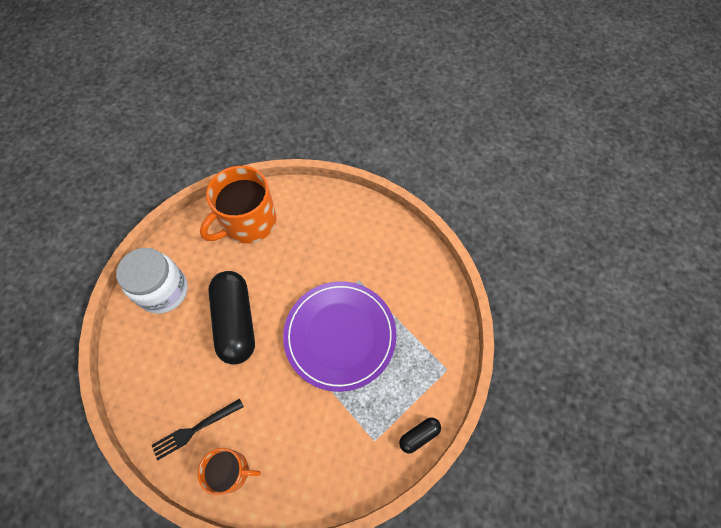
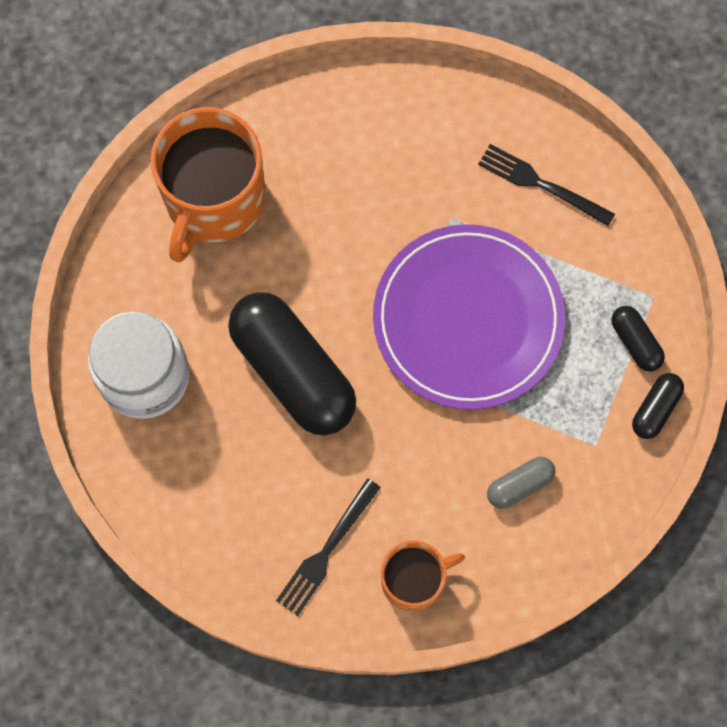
camera: 25 degrees left, 10 degrees up
none -> black fork [478,144,615,226]
none -> grey capsule [487,457,556,509]
none -> black capsule [611,306,665,372]

